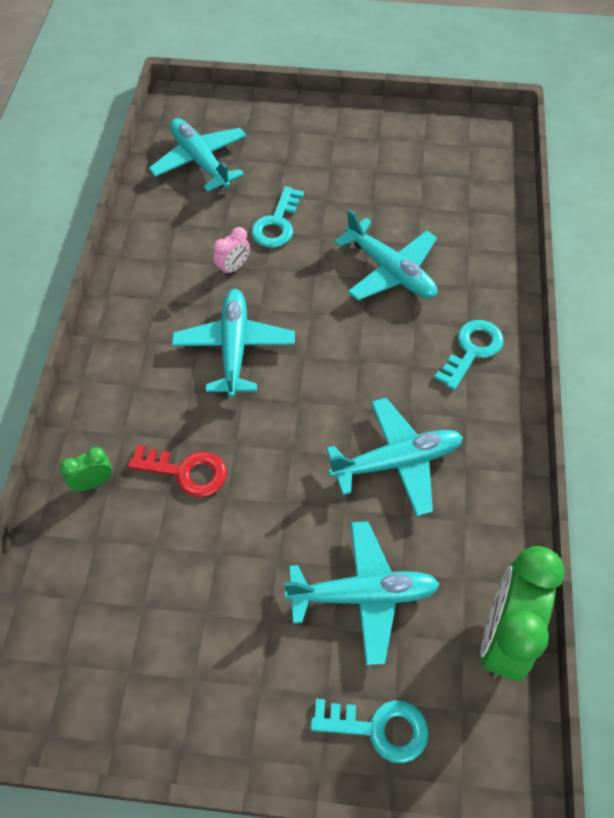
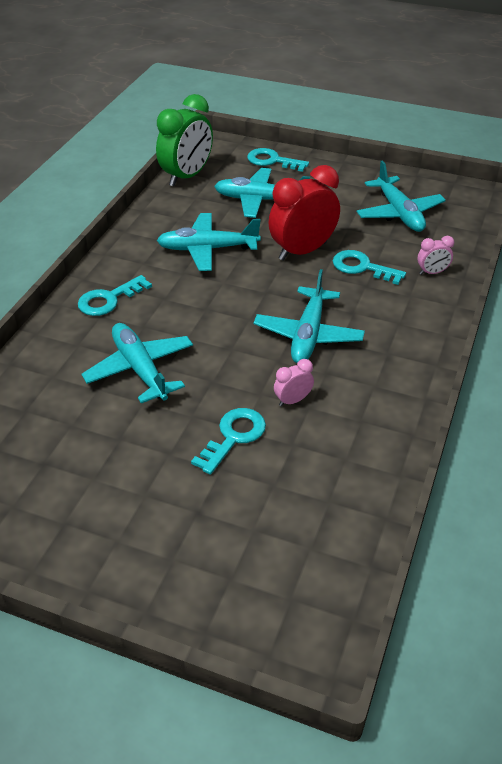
camera: 165 degrees left, 15 degrees down
green clock [60,447,112,491] -> pink clock [417,236,454,275]
red key [128,445,227,497] -> turquoise key [333,250,406,285]
turquoise plane [149,118,247,192] -> turquoise plane moved to [357,160,446,232]
none -> red clock [269,165,340,261]

